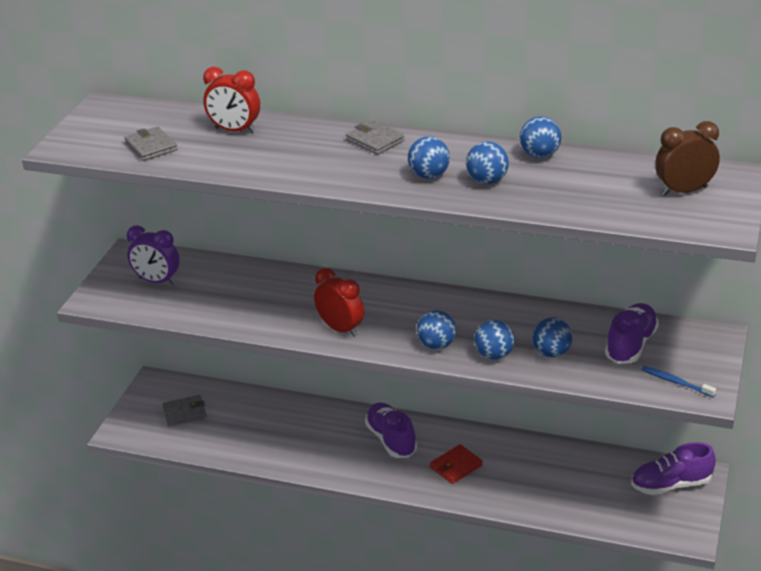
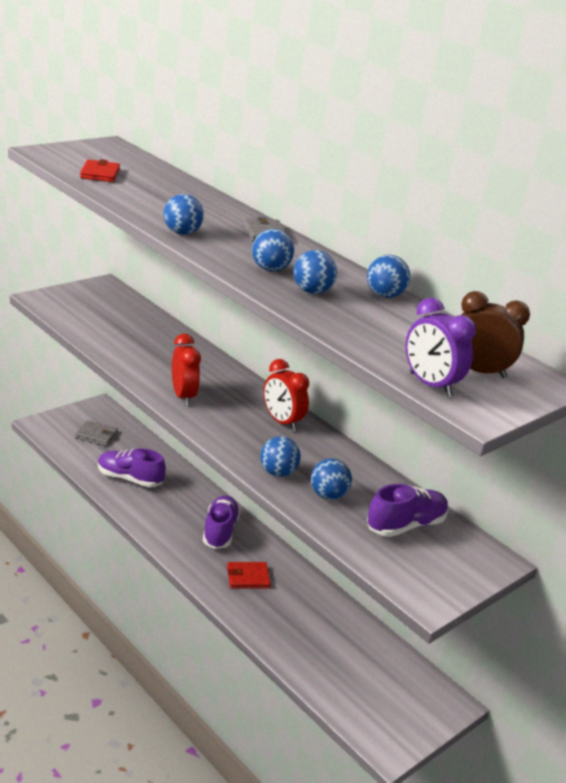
camera: 25 degrees right, 5 degrees down
grey wallet [124,126,177,161] -> red wallet [80,159,120,182]
purple clock [127,225,180,285] -> purple clock moved to [406,298,476,397]
red clock [203,67,260,133] -> red clock moved to [263,359,309,431]
blue ball [417,310,456,350] -> blue ball moved to [164,194,204,235]
purple shoe [631,442,716,495] -> purple shoe moved to [98,448,166,487]
blue toothbrush [642,366,716,397] -> none

